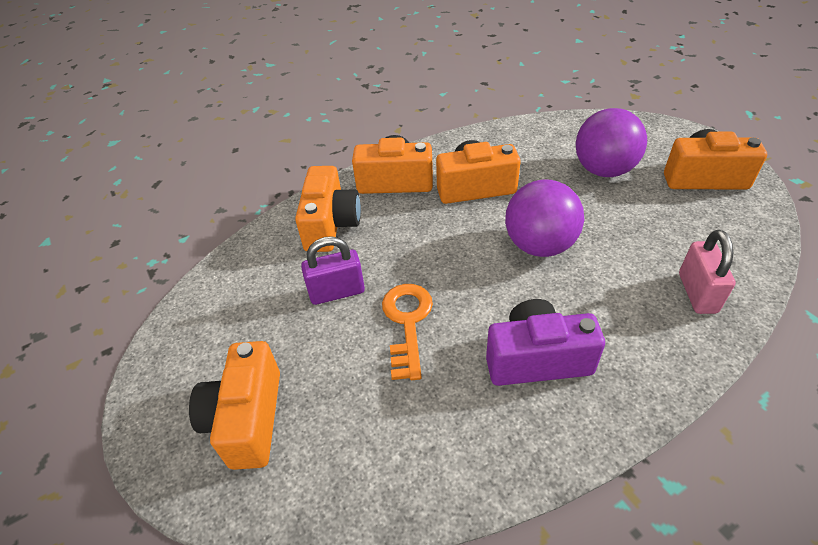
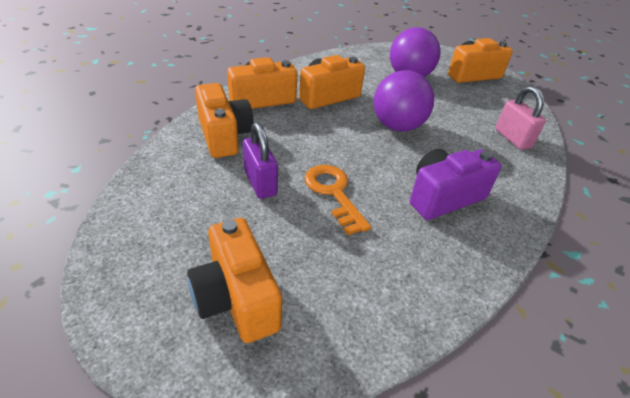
camera: 30 degrees left, 5 degrees down
purple padlock [301,236,365,305] -> purple padlock turned 75 degrees counterclockwise [243,122,278,199]

